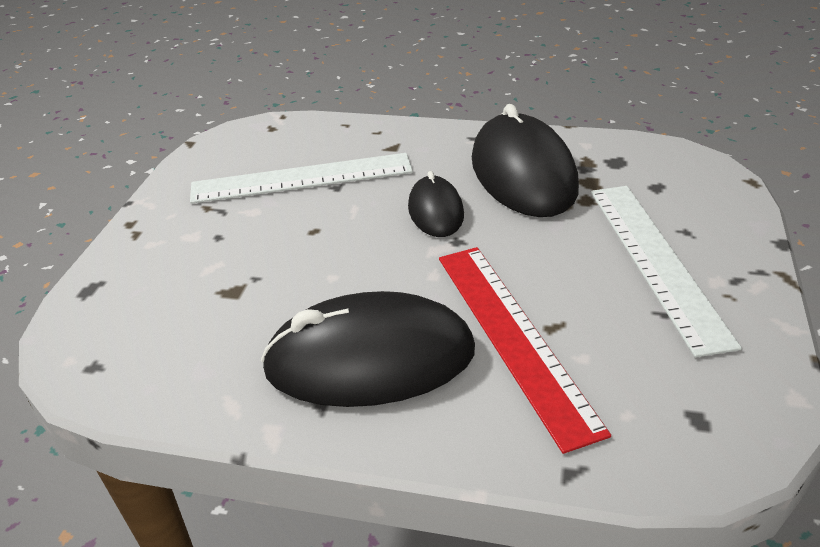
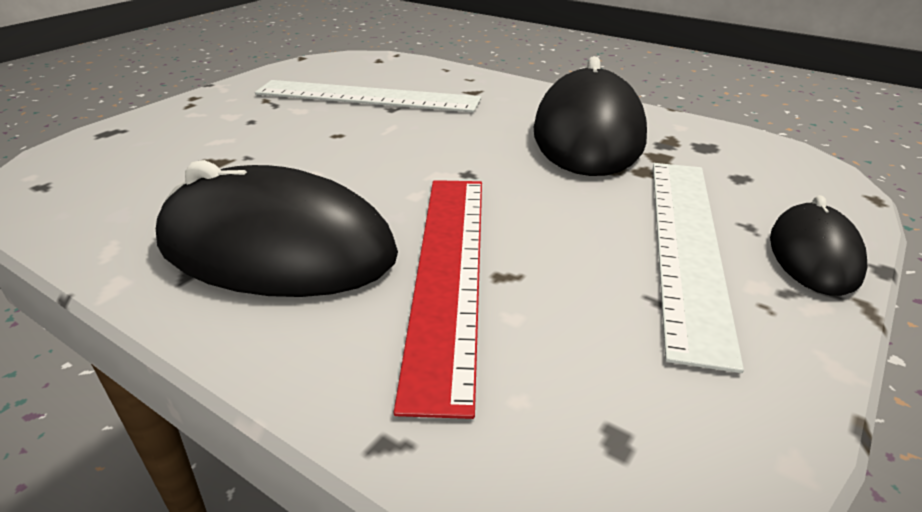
camera: 20 degrees right, 5 degrees down
black mouse [408,171,464,237] -> black mouse moved to [770,195,867,296]

